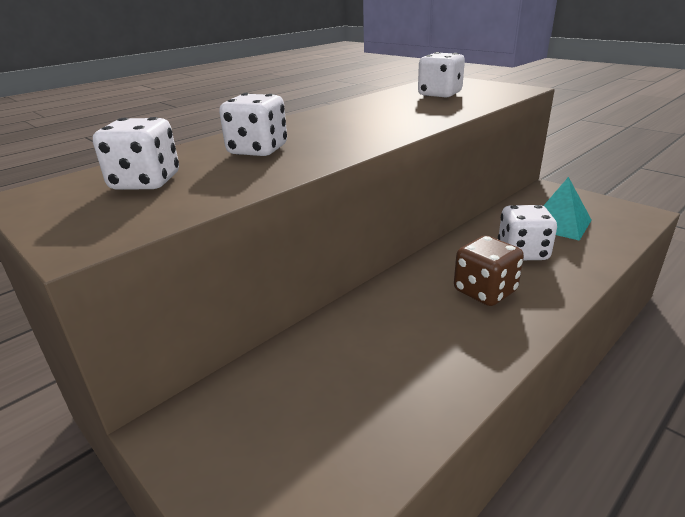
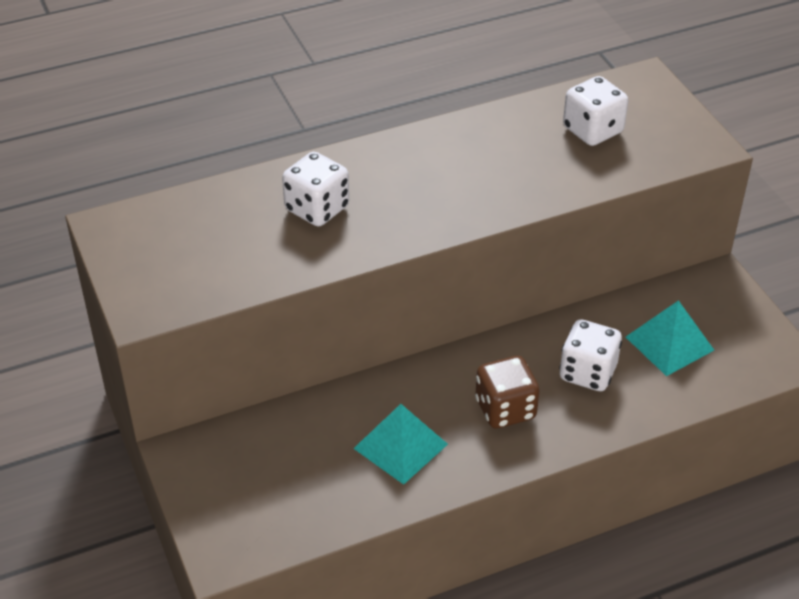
camera: 20 degrees right, 15 degrees up
white dice [93,117,179,190] -> none
none -> turquoise pyramid [353,404,448,485]

